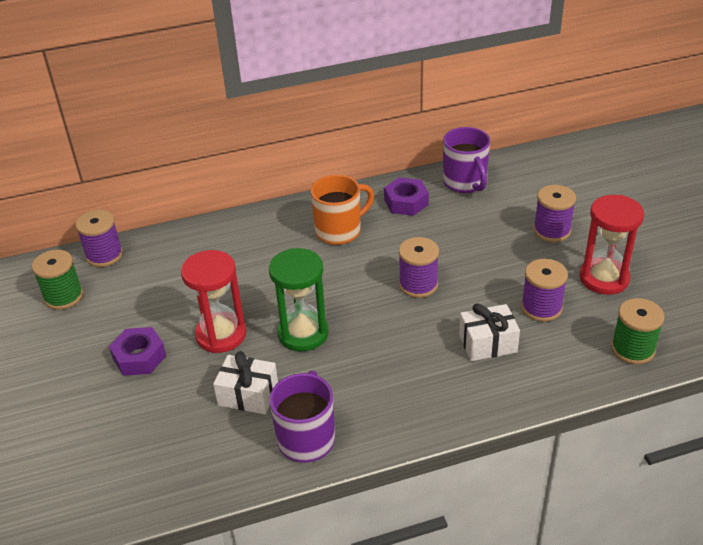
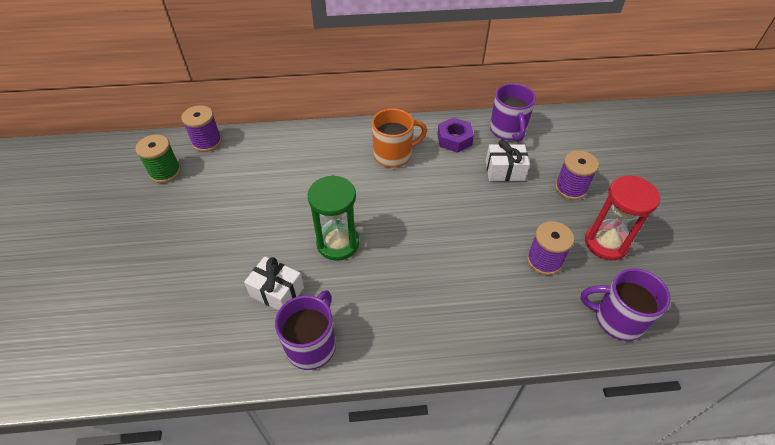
camera: 10 degrees right, 10 degrees up
purple nut [109,327,166,376] -> none
red hourglass [181,250,246,353] -> none
purple spool [399,237,439,298] -> none
white gift [459,304,520,361] -> white gift moved to [486,140,530,181]
green spool [611,298,665,365] -> purple mug [581,268,671,341]

